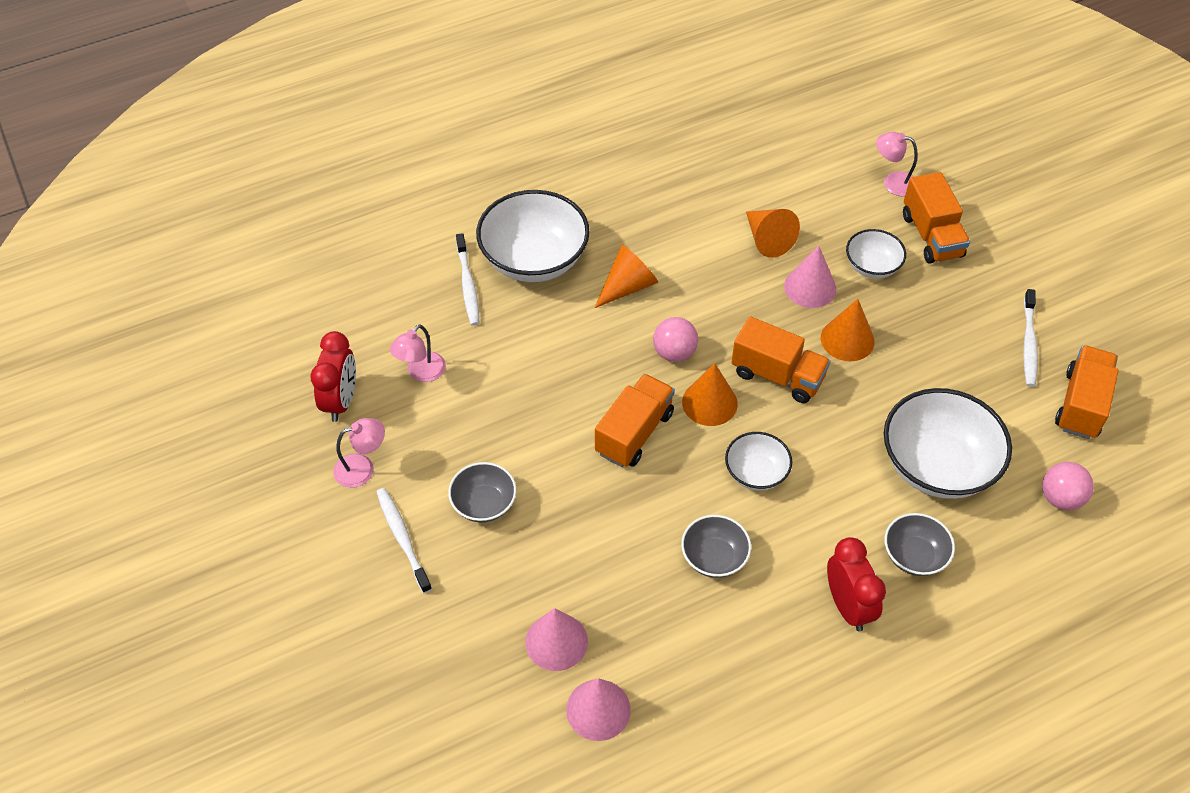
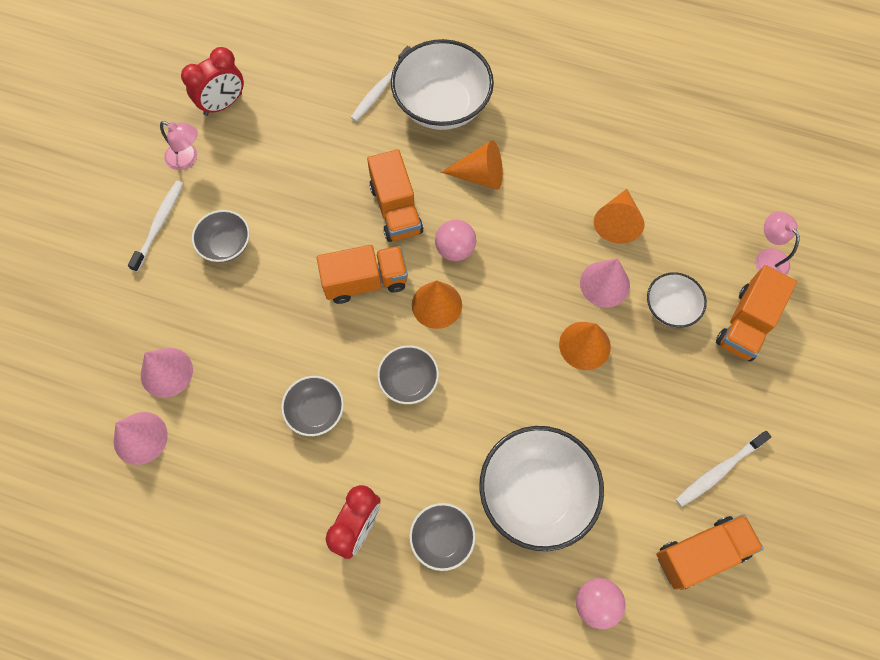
camera: 45 degrees right, 15 degrees up
pink lamp [390,324,446,382] -> none
white bowl [725,432,792,490] -> grey bowl [377,345,439,404]
orange truck [731,316,831,403] -> orange truck moved to [367,149,423,242]

